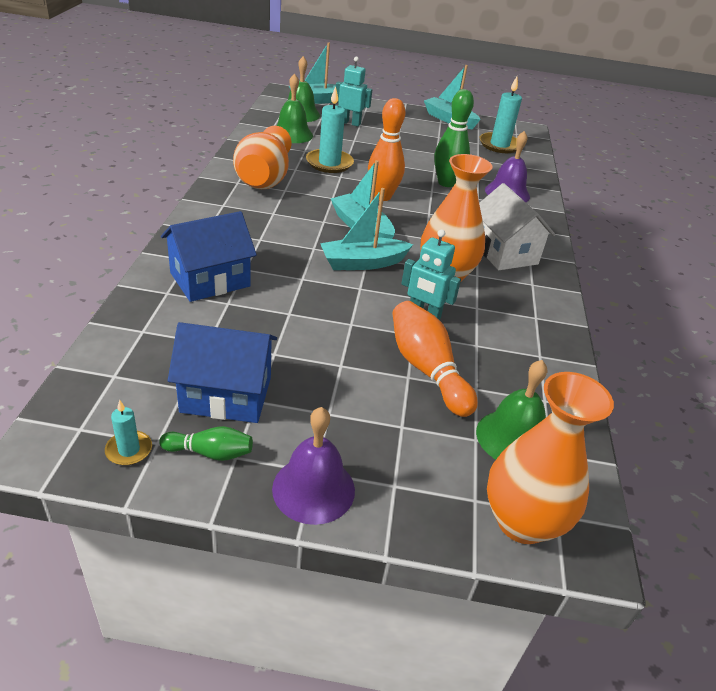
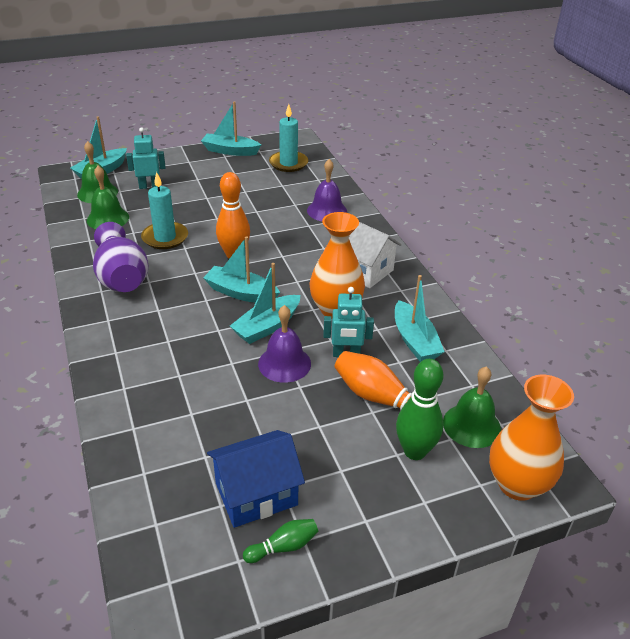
camera: 25 degrees left, 0 degrees up
turquoise candle [105,399,152,465] -> none
blue house [161,211,257,302] -> none
orange vase [233,126,292,189] -> purple vase [93,222,148,292]
purple bell [272,407,355,525] -> purple bell moved to [258,305,311,383]
green bowling pin [435,89,474,187] -> green bowling pin moved to [396,359,443,460]
none -> turquoise boat [395,275,445,362]

